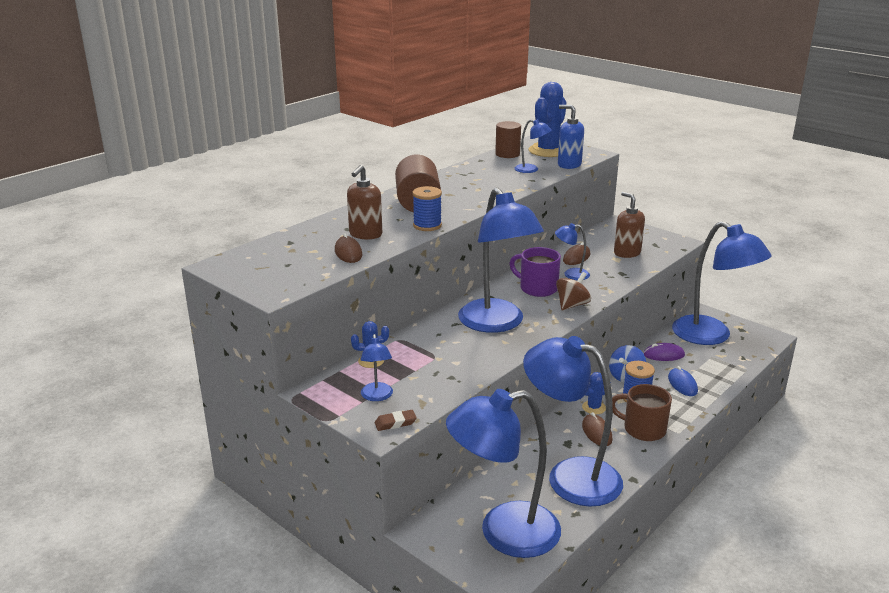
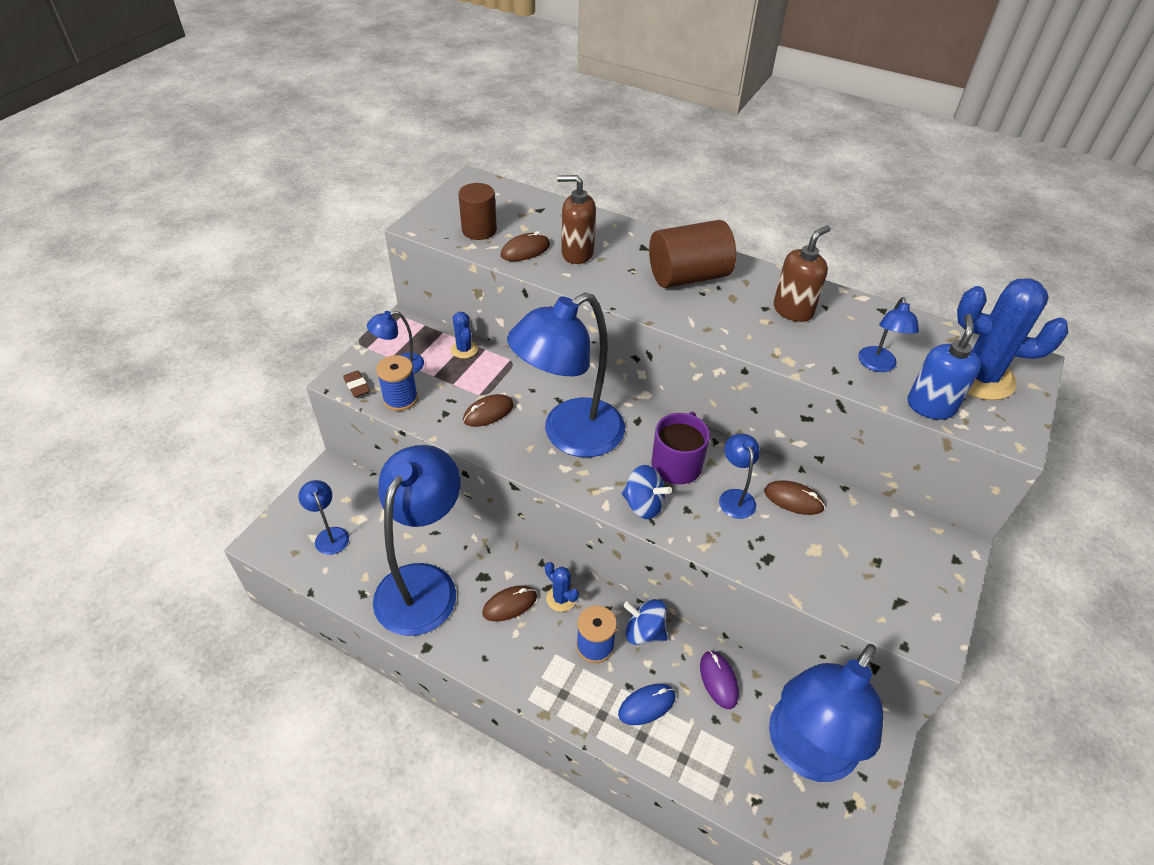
camera: 75 degrees right, 20 degrees up
blue spool [412,186,442,231] -> blue spool moved to [376,355,418,411]
blue lamp [446,389,561,558] -> blue lamp [299,480,349,555], size x0.43
brown cylinder [495,121,521,158] -> brown cylinder moved to [458,183,497,240]
brown spinning top [556,272,591,310] -> blue spinning top [622,465,672,519]
brown mug [612,384,672,441] -> none
brown soap dispenser [614,192,645,258] -> brown soap dispenser moved to [774,225,831,322]
none -> brown mouse [463,394,514,427]

